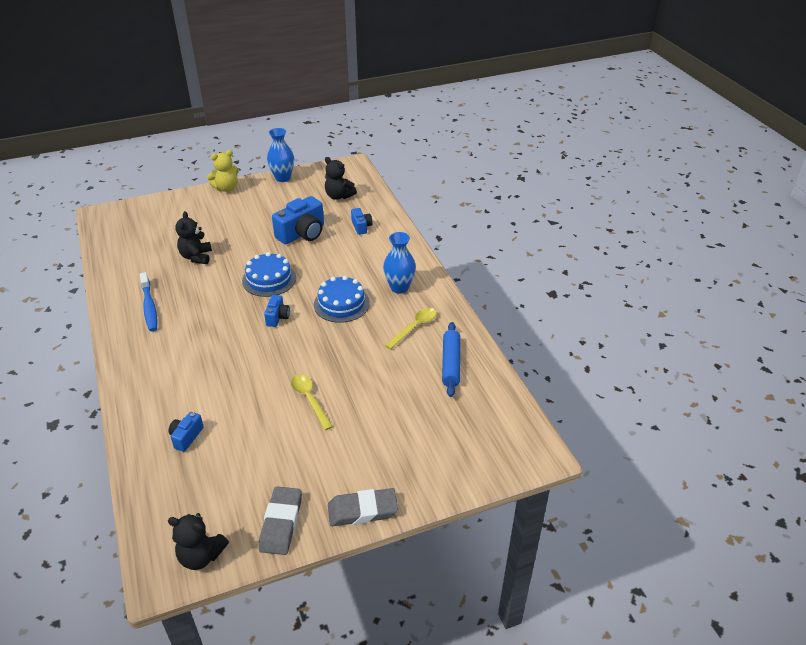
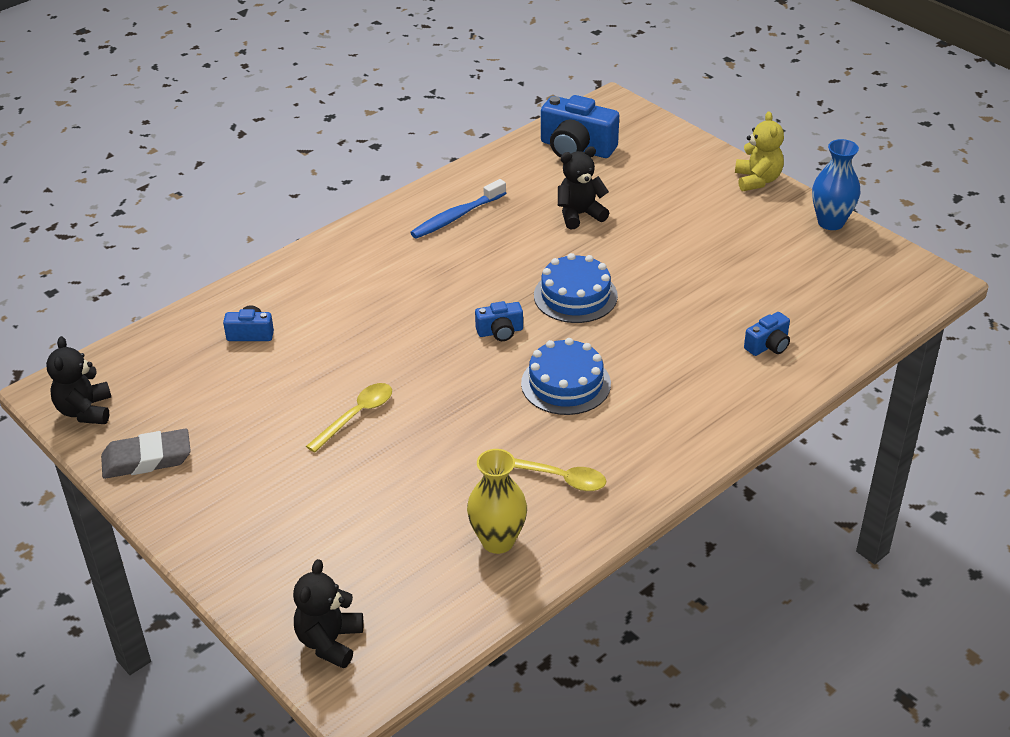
camera: 70 degrees right, 0 degrees up
yellow teddy bear [207,150,239,192] -> yellow teddy bear turned 135 degrees counterclockwise [735,111,784,191]
blue camera [272,196,324,244] -> blue camera moved to [541,95,619,158]
black teddy bear [325,157,357,200] -> black teddy bear moved to [293,559,363,668]
grey eraser [328,488,398,526] -> none
blue vase [383,232,416,294] -> none
blue rolling pin [442,322,460,397] -> yellow vase [467,449,527,554]

